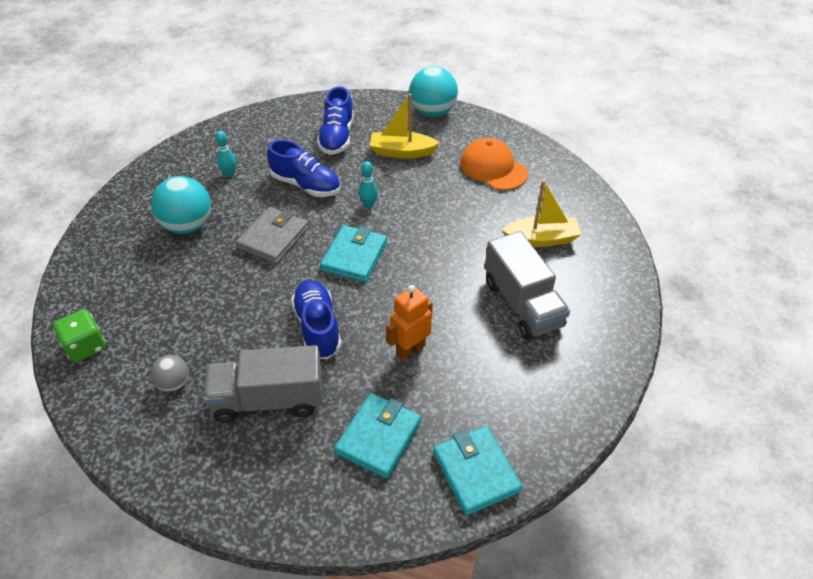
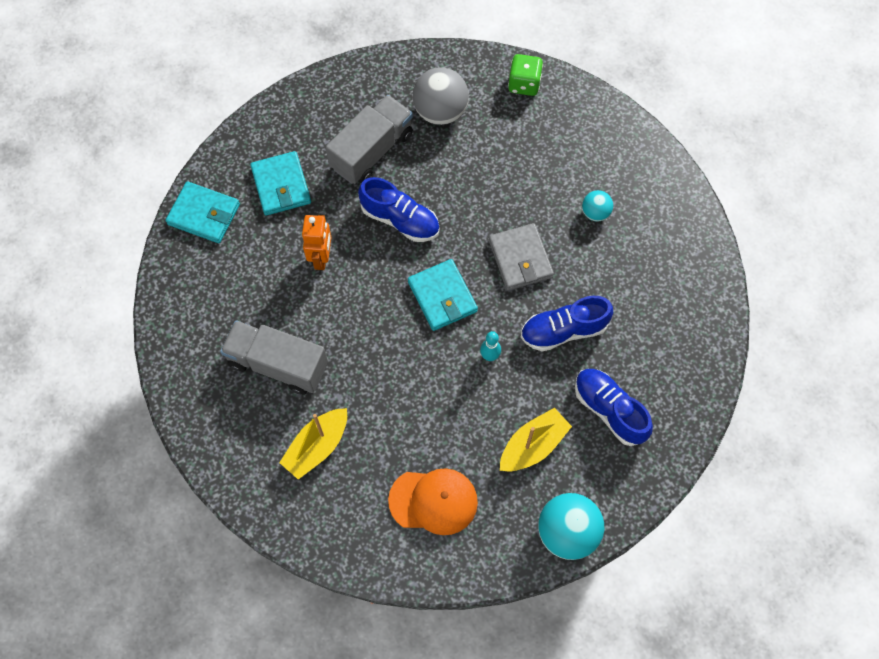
camera: 135 degrees right, 20 degrees up
turquoise ball [151,176,211,234] -> turquoise ball [582,190,613,221], size x0.54
grey ball [151,355,189,392] -> grey ball [413,67,469,125], size x1.87
turquoise bowling pin [215,131,236,177] -> none

